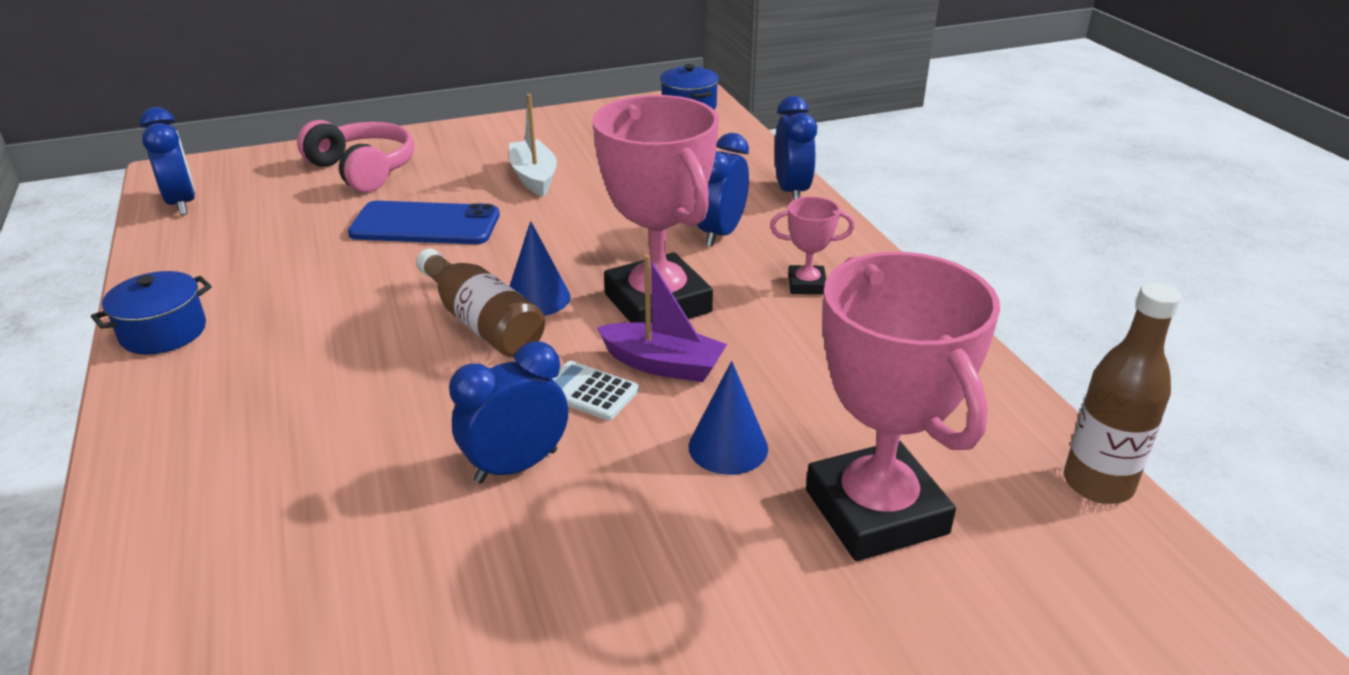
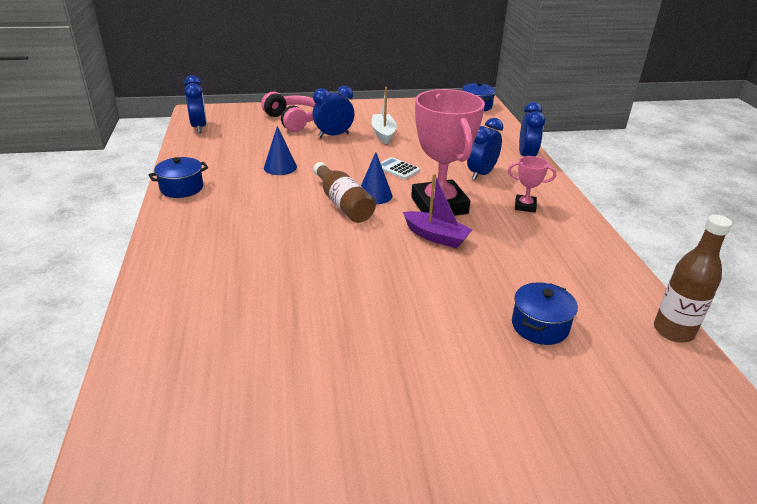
camera: 10 degrees right, 0 degrees up
blue phone [348,201,500,244] -> none
blue clock [449,341,568,483] -> blue clock moved to [312,86,354,138]
white calculator [552,361,639,420] -> white calculator moved to [380,157,420,179]
blue cone [689,361,768,475] -> blue cone moved to [264,126,297,175]
pink trophy [806,252,1000,561] -> blue pot [512,282,578,345]

